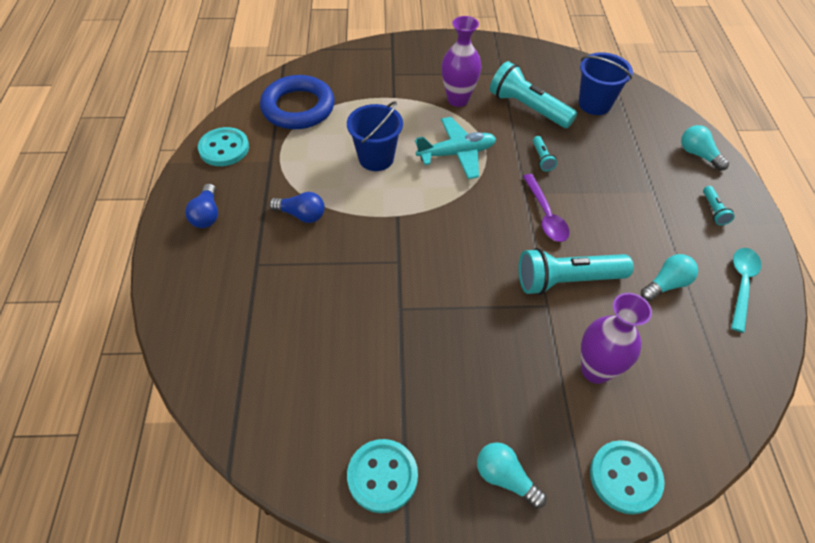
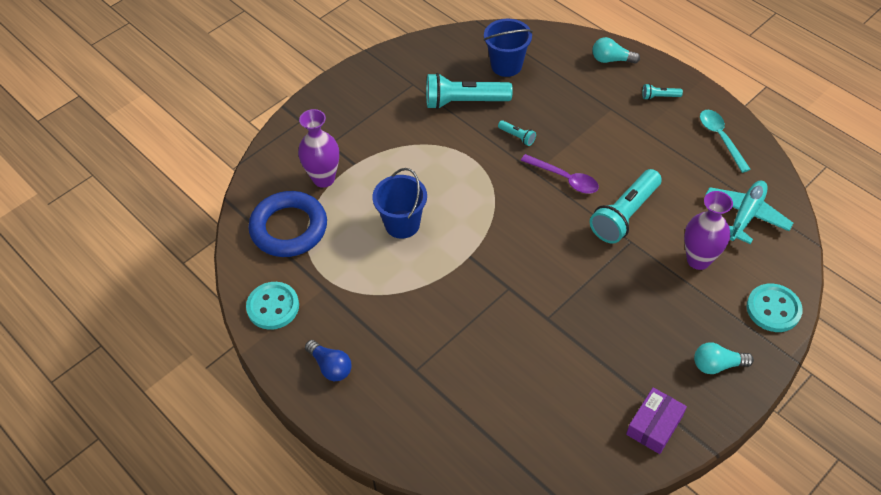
camera: 40 degrees left, 0 degrees up
blue light bulb [269,192,325,223] -> none
turquoise button [347,439,418,513] -> purple box [626,387,687,454]
turquoise plane [415,117,496,179] -> turquoise plane moved to [705,180,793,244]
purple vase [442,16,482,107] -> purple vase moved to [298,109,339,188]
turquoise light bulb [641,254,698,301] -> none
turquoise flashlight [703,186,735,225] -> turquoise flashlight turned 135 degrees clockwise [642,84,683,100]

